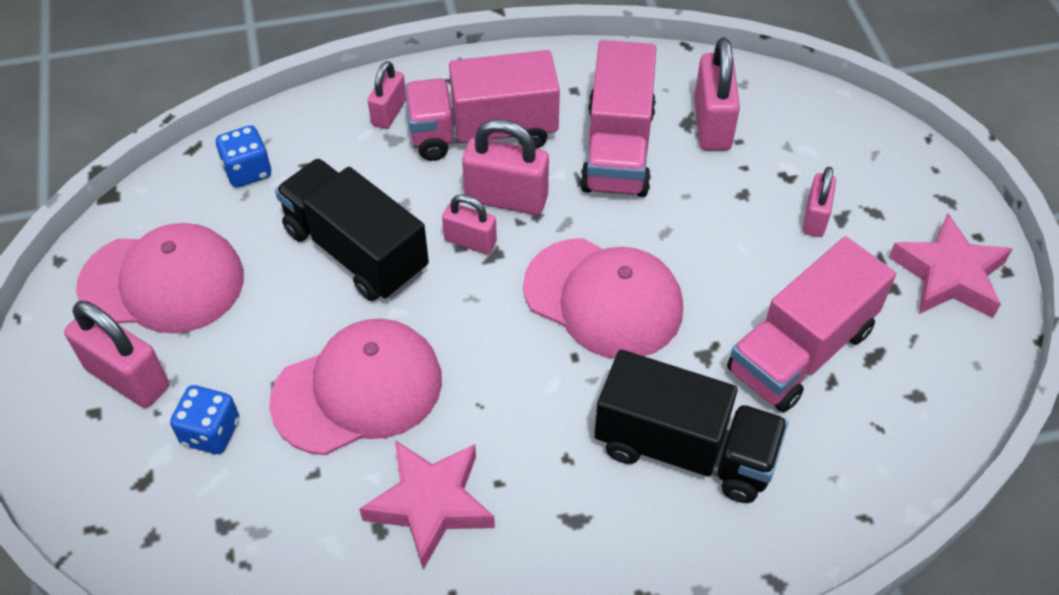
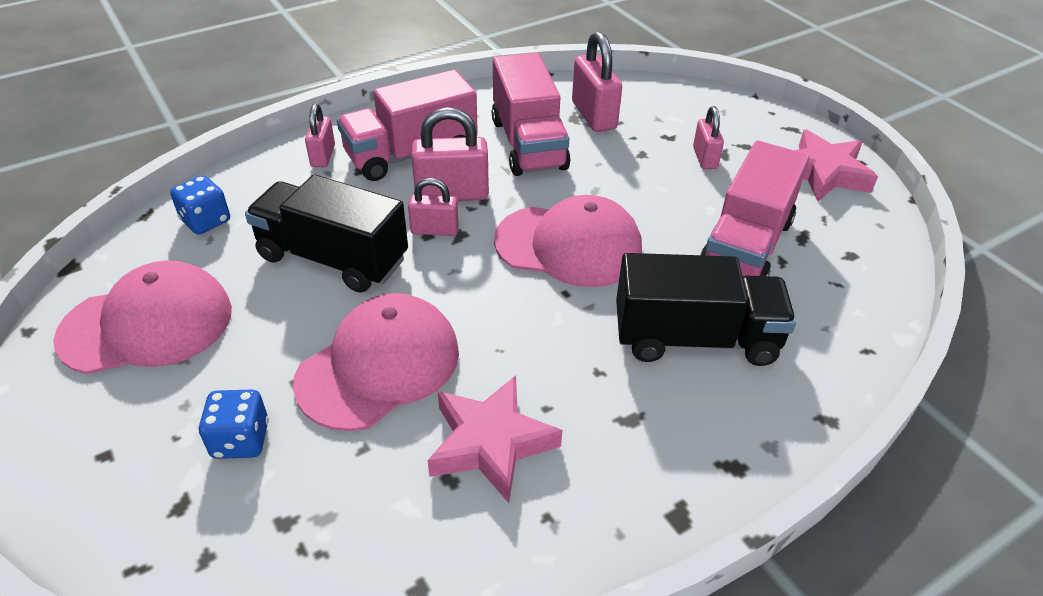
camera: 20 degrees left, 10 degrees down
pink padlock [64,301,169,408] -> none

